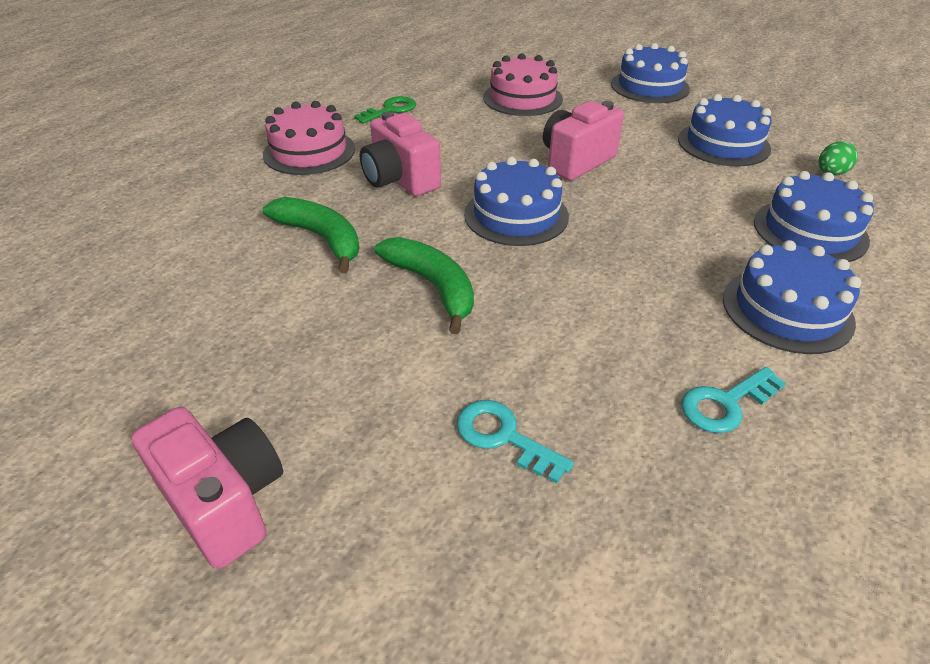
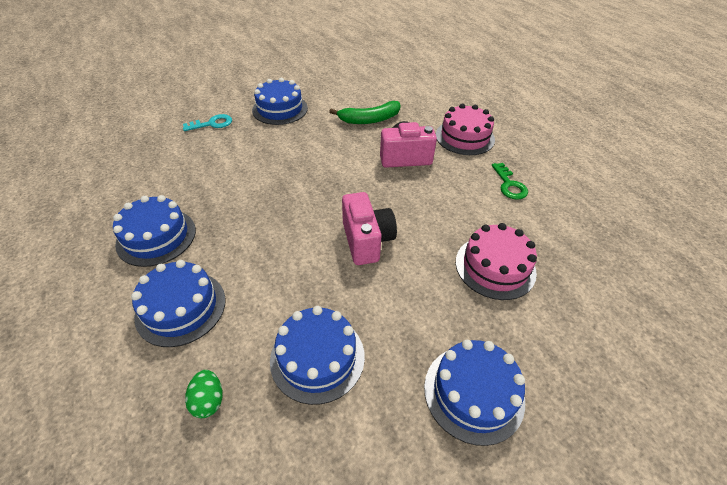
camera: 120 degrees right, 5 degrees up
pink camera [131,407,283,569] -> none
green banana [374,237,474,334] -> none
blue cake [464,157,569,246] -> blue cake moved to [252,78,308,125]
turquoise key [681,367,786,433] -> none

